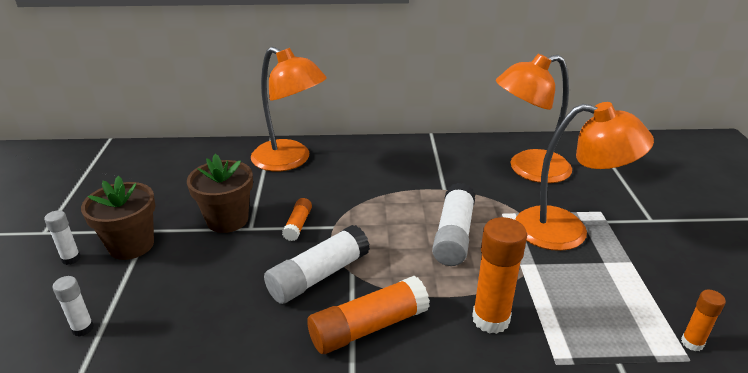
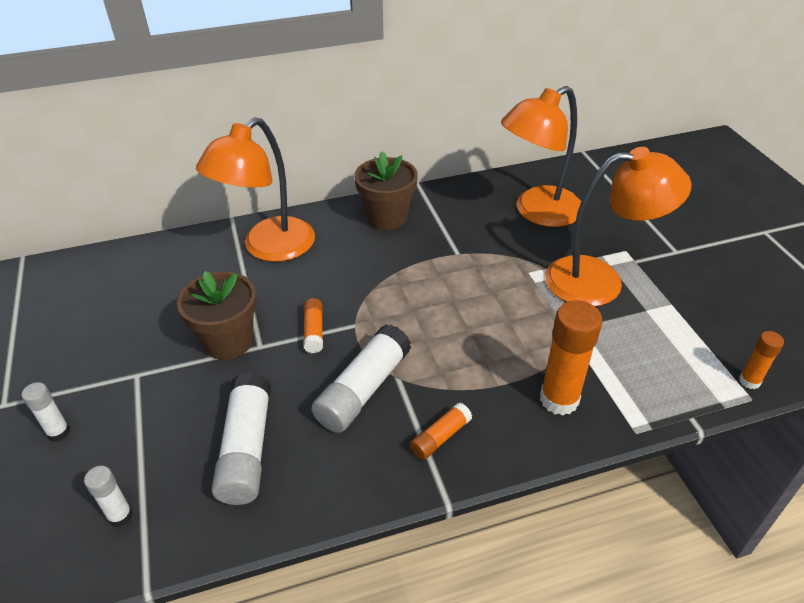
camera: 15 degrees left, 10 degrees up
brown flower pot [81,176,155,260] -> brown flower pot moved to [354,151,418,230]
orange lamp [251,47,327,171] -> orange lamp turned 105 degrees clockwise [196,117,315,262]
orange glue stick [307,276,430,354] -> orange glue stick [410,403,472,460], size x0.53
white glue stick [432,183,475,266] -> white glue stick moved to [211,372,271,505]

